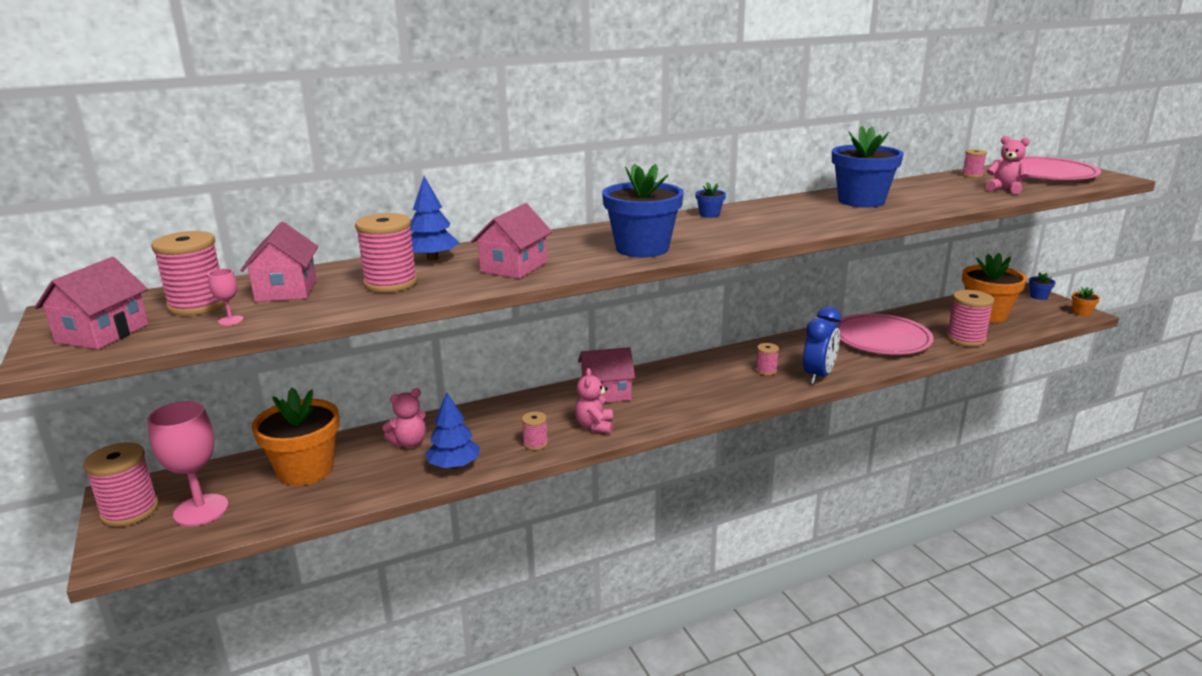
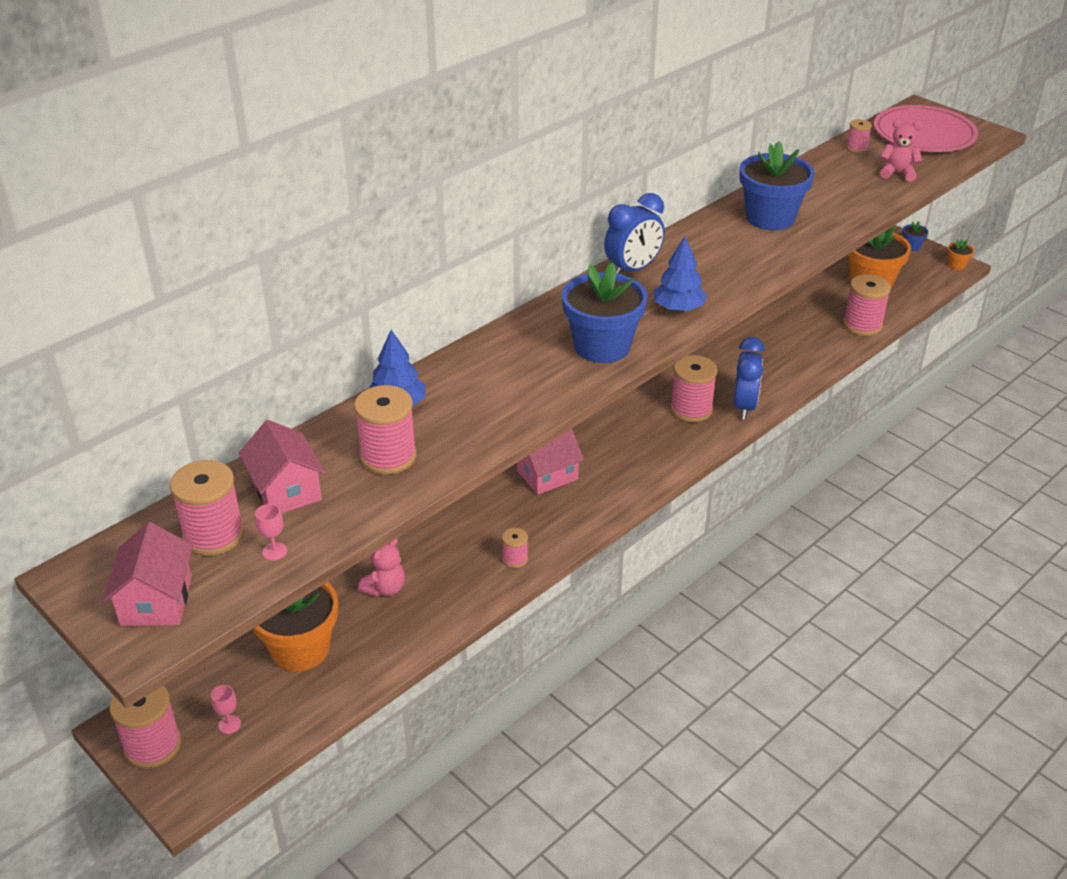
camera: 20 degrees left, 15 degrees up
pink goblet [147,401,229,526] -> pink goblet [211,685,241,734], size x0.42
blue tree [425,392,480,469] -> blue tree moved to [653,237,707,312]
pink house [471,203,552,279] -> none
pink teddy bear [575,368,613,434] -> none
blue flower pot [695,182,726,218] -> blue clock [604,193,665,274]
pink spool [756,343,779,375] -> pink spool [670,355,717,422], size x1.89
pink plate [835,313,934,355] -> none

